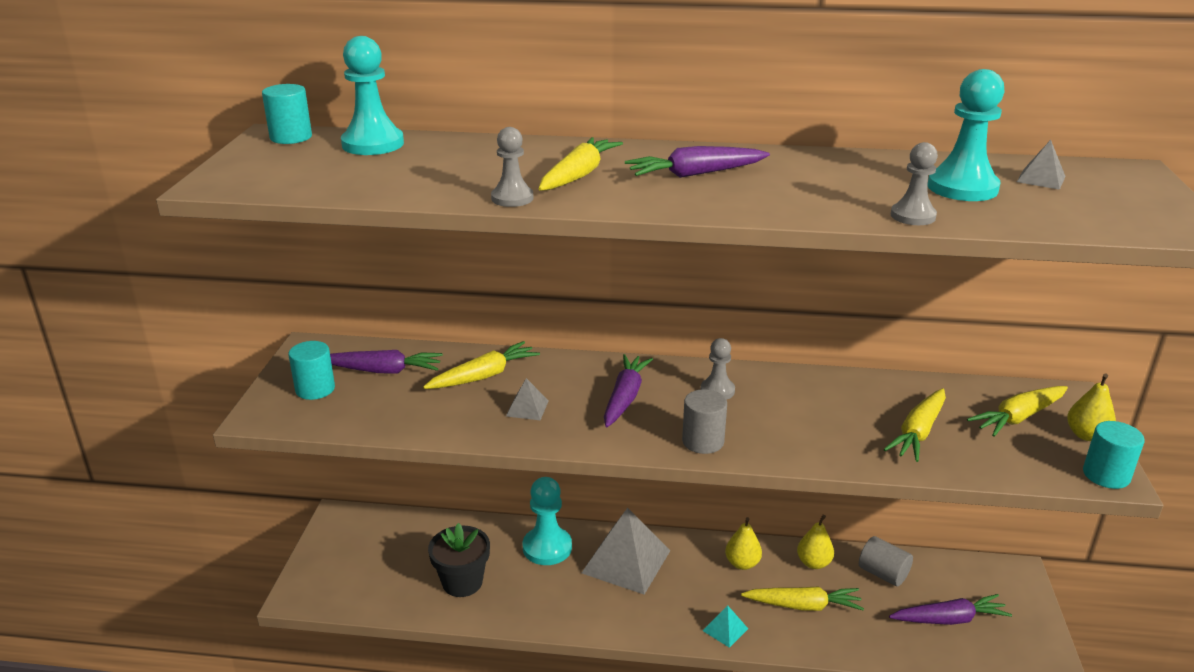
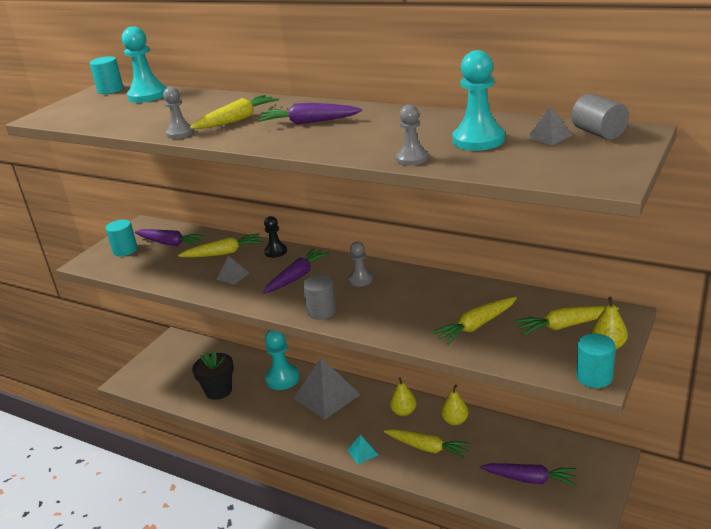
camera: 25 degrees right, 0 degrees up
grey cylinder [859,536,913,586] -> grey cylinder moved to [571,93,629,140]
none -> black pawn [264,216,287,258]

